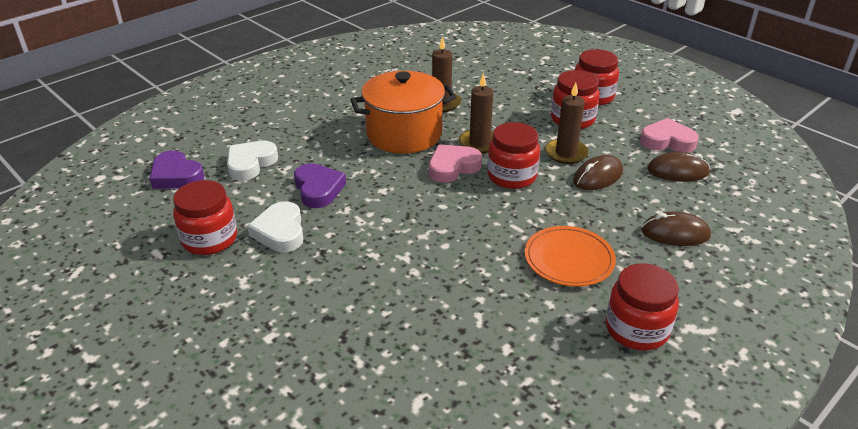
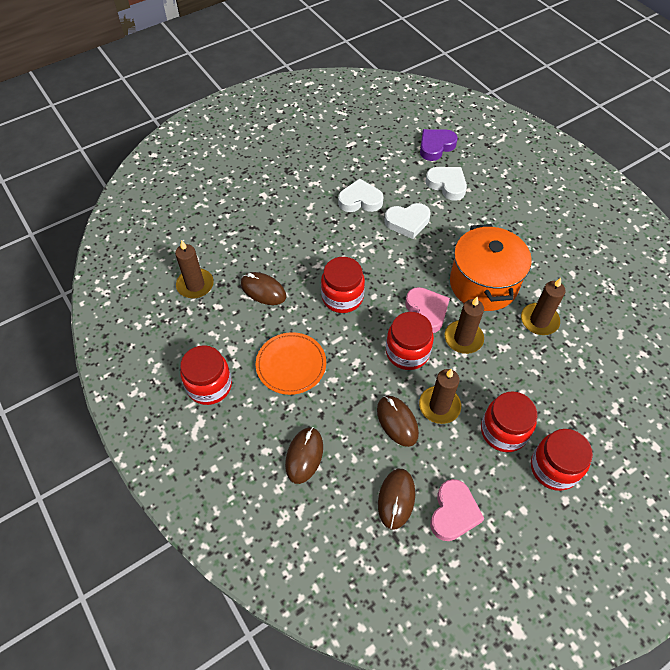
camera: 100 degrees right, 20 degrees up
red jar [173,180,237,255] -> red jar moved to [321,257,365,313]
purple heart [294,163,346,208] -> white heart [384,203,431,239]
none -> brown candle [175,240,214,298]
none -> brown mouse [241,272,286,305]

